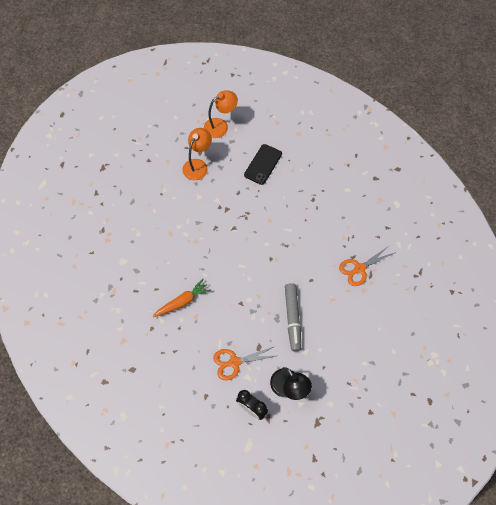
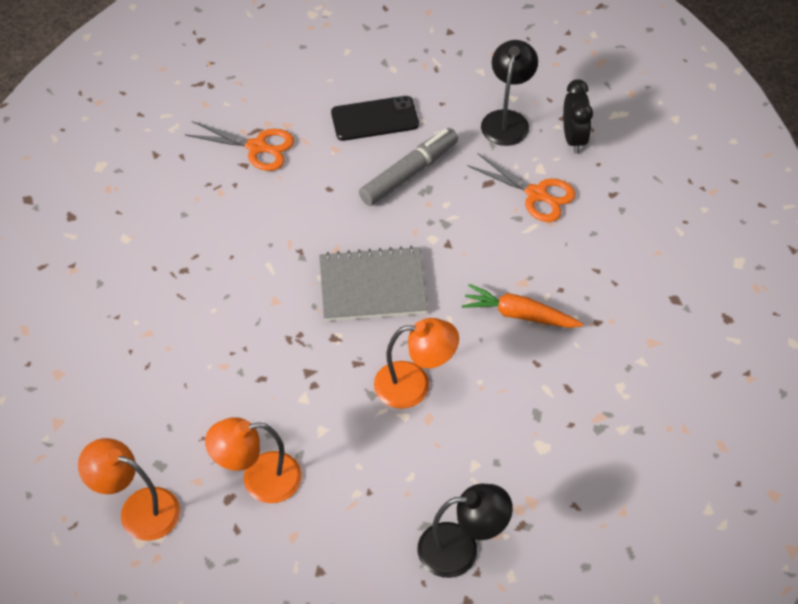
camera: 130 degrees left, 10 degrees down
black phone [244,144,282,185] -> black phone moved to [331,96,419,141]
none -> grey notebook [319,246,428,321]
none -> orange lamp [374,318,459,409]
none -> black lamp [417,484,513,578]

